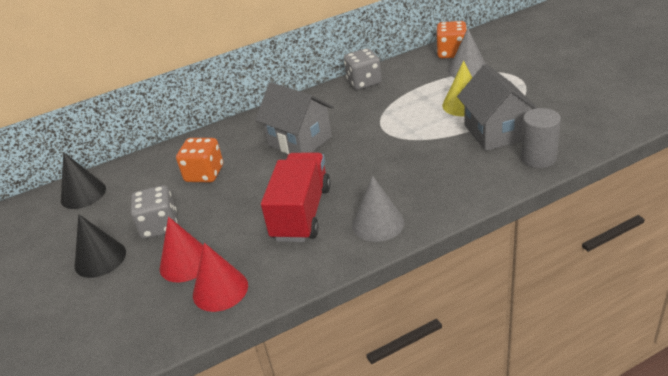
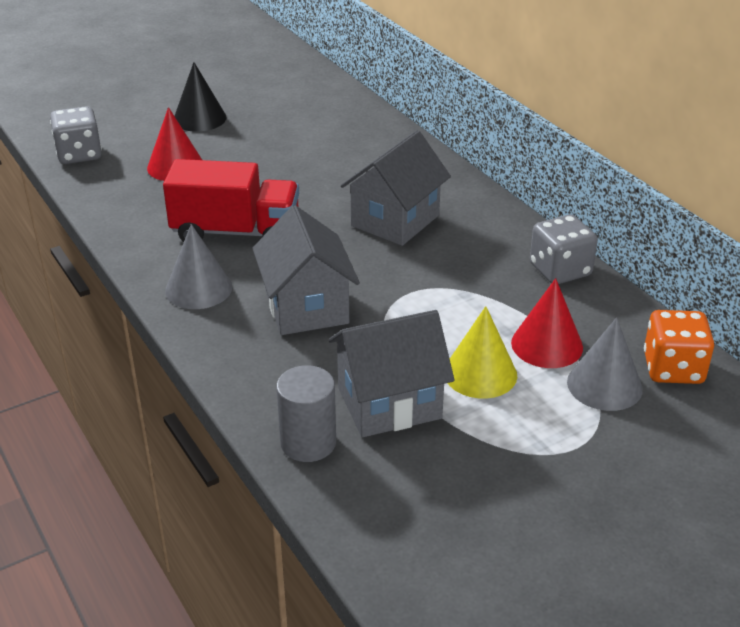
camera: 80 degrees right, 0 degrees up
black cone [61,152,106,209] -> none
grey dice [131,185,178,239] -> grey dice moved to [50,106,102,164]
orange dice [176,138,223,182] -> none
red cone [193,243,248,312] -> red cone moved to [511,278,583,368]
none -> grey house [252,205,360,335]

